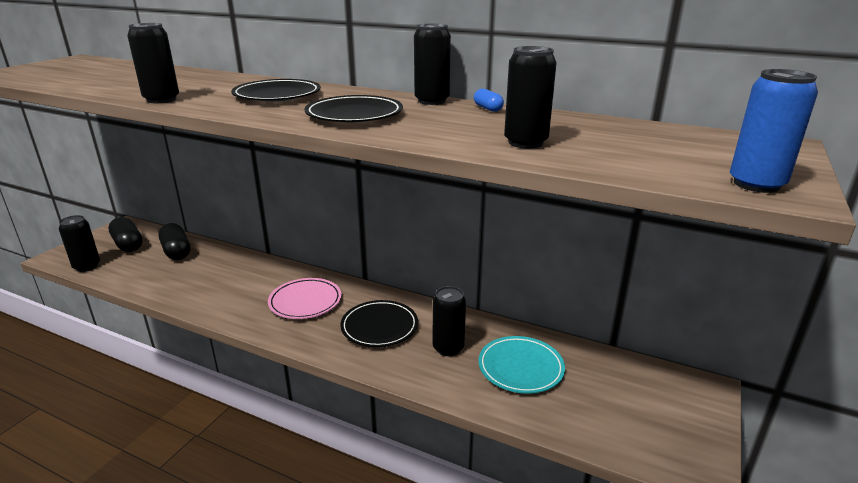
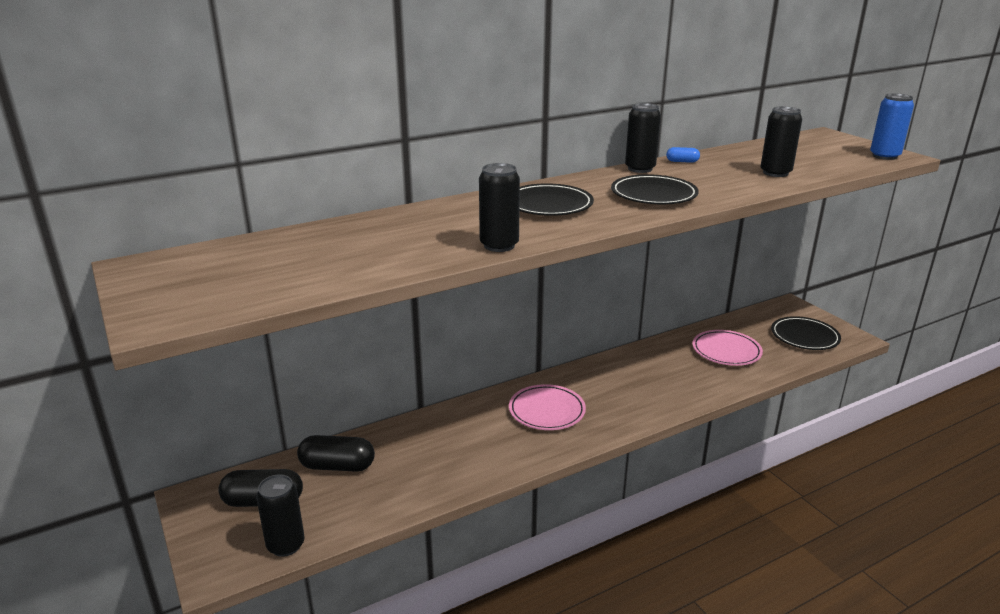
camera: 55 degrees left, 0 degrees up
black plate [340,300,418,347] -> black plate moved to [771,316,841,350]
black can [433,286,466,356] -> none
turquoise plate [479,336,565,394] -> pink plate [692,330,763,366]

